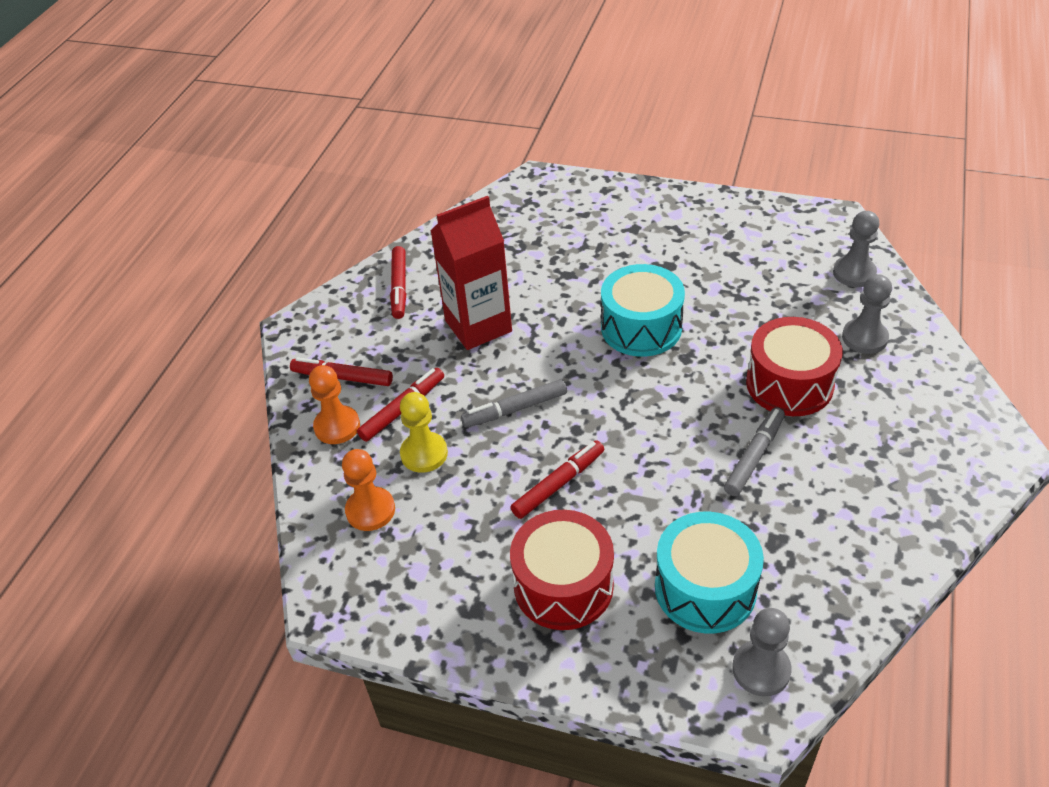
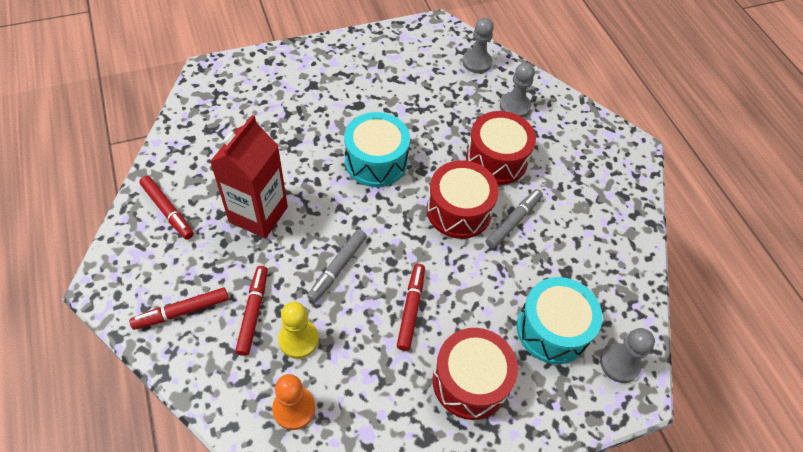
camera: 45 degrees left, 10 degrees up
orange pawn [309,365,360,444] -> none
grey marker [724,407,785,496] -> grey marker turned 45 degrees clockwise [486,189,543,249]
none -> red drum [427,160,499,239]

